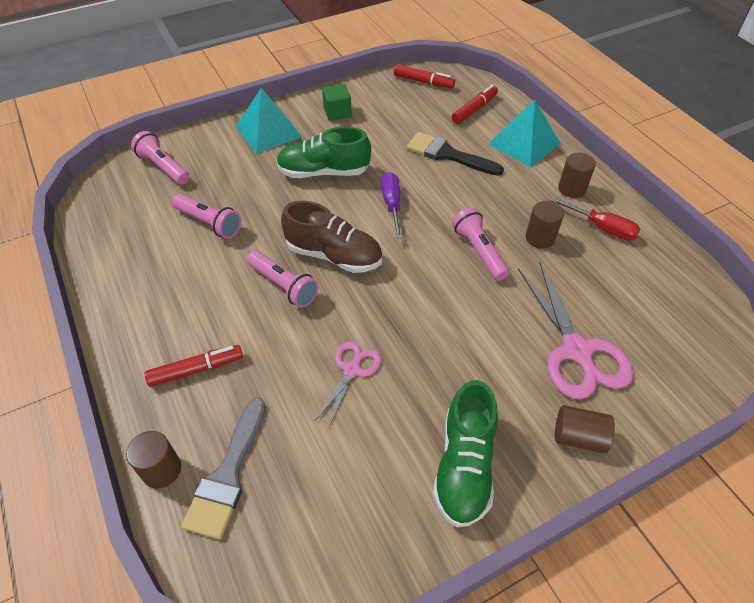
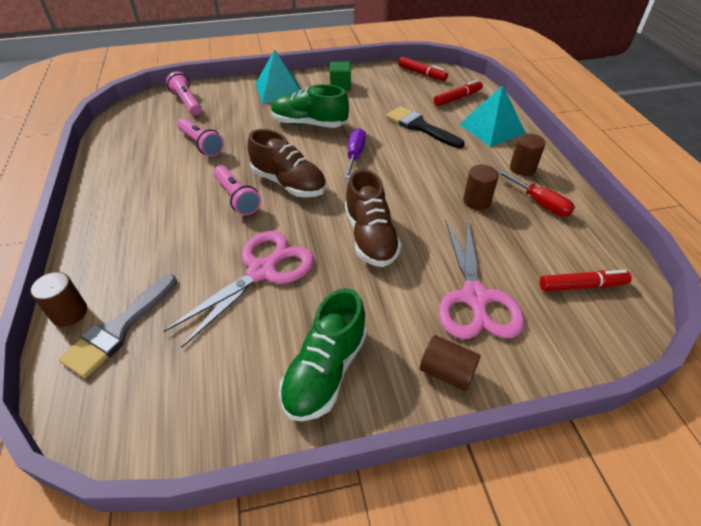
camera: 15 degrees right, 5 degrees down
red marker [144,345,243,387] -> red marker moved to [540,270,632,292]
pink scissors [314,341,381,427] -> pink scissors [164,231,314,348], size x1.78
pink flashlight [452,207,510,281] -> none
none -> brown shoe [345,169,402,267]

